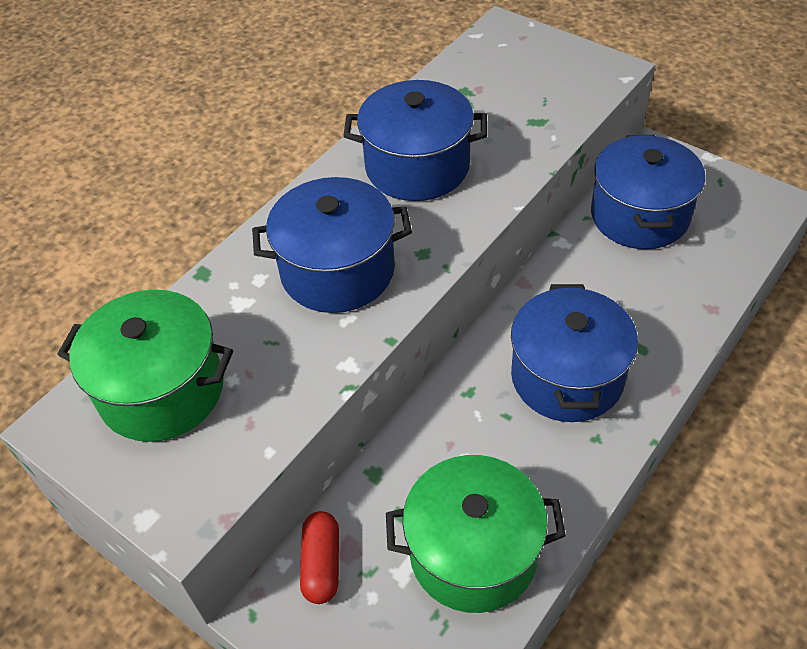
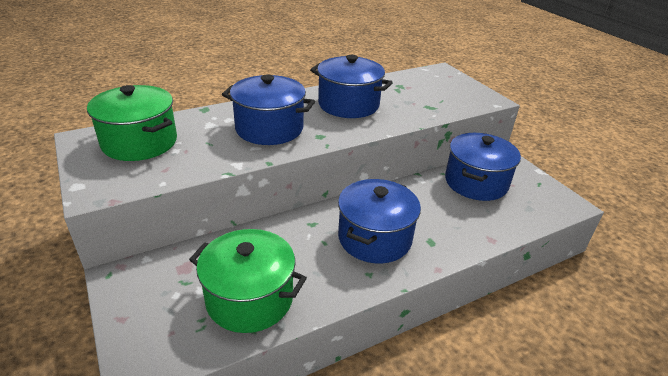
camera: 20 degrees right, 15 degrees down
red capsule [300,511,339,604] -> none

